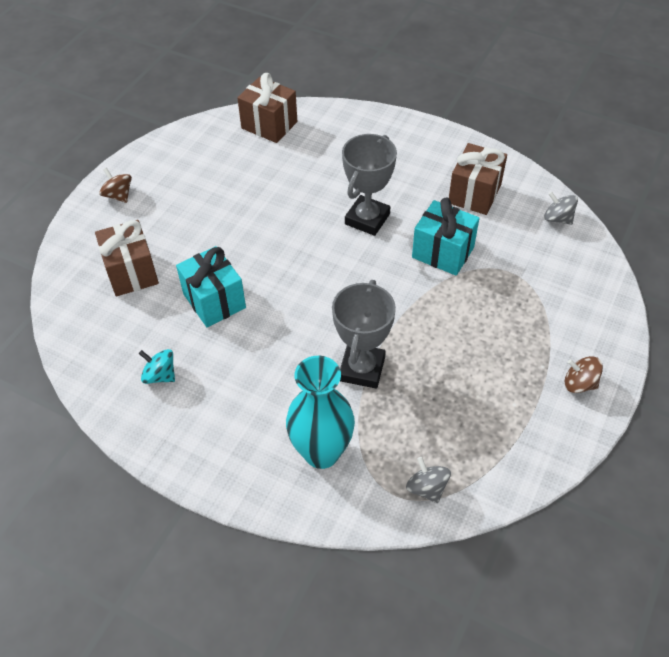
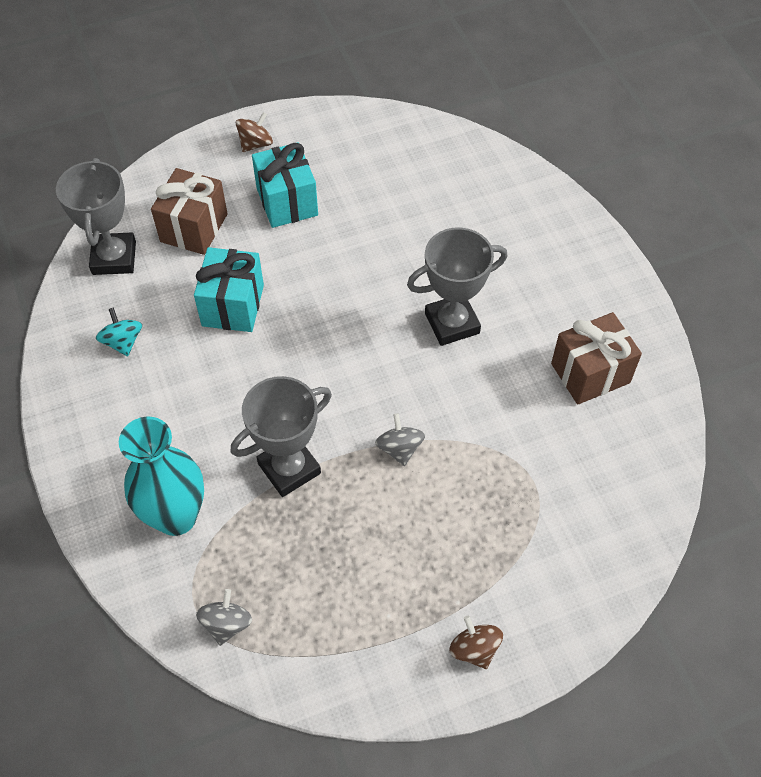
camera: 40 degrees right, 5 degrees up
brown spinning top [99,168,132,203] -> brown spinning top turned 45 degrees clockwise [236,112,273,152]
brown gift [237,73,297,143] -> none
turquoise gift [412,198,479,276] -> turquoise gift moved to [252,142,318,228]
grey spinning top [544,192,578,225] -> grey spinning top moved to [375,413,425,466]
none -> grey trophy [56,158,136,275]

